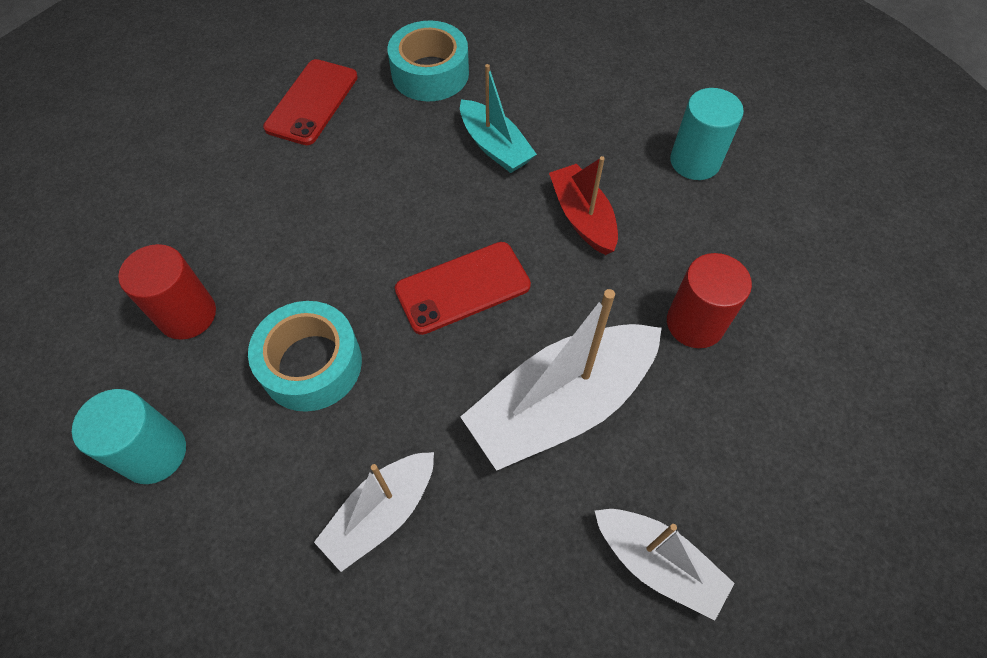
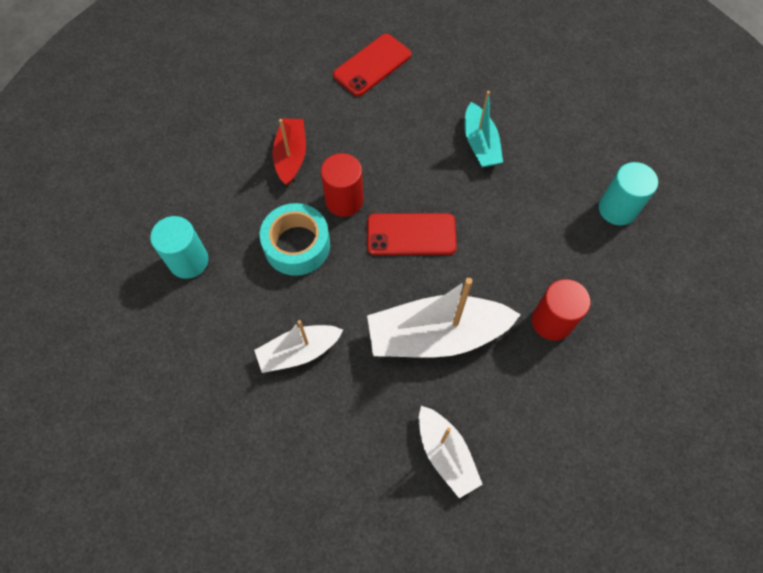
camera: 25 degrees right, 5 degrees up
red cylinder [118,244,216,340] -> red cylinder moved to [321,153,363,217]
turquoise tape [388,20,469,101] -> none
red boat [549,156,618,255] -> red boat moved to [273,118,306,186]

